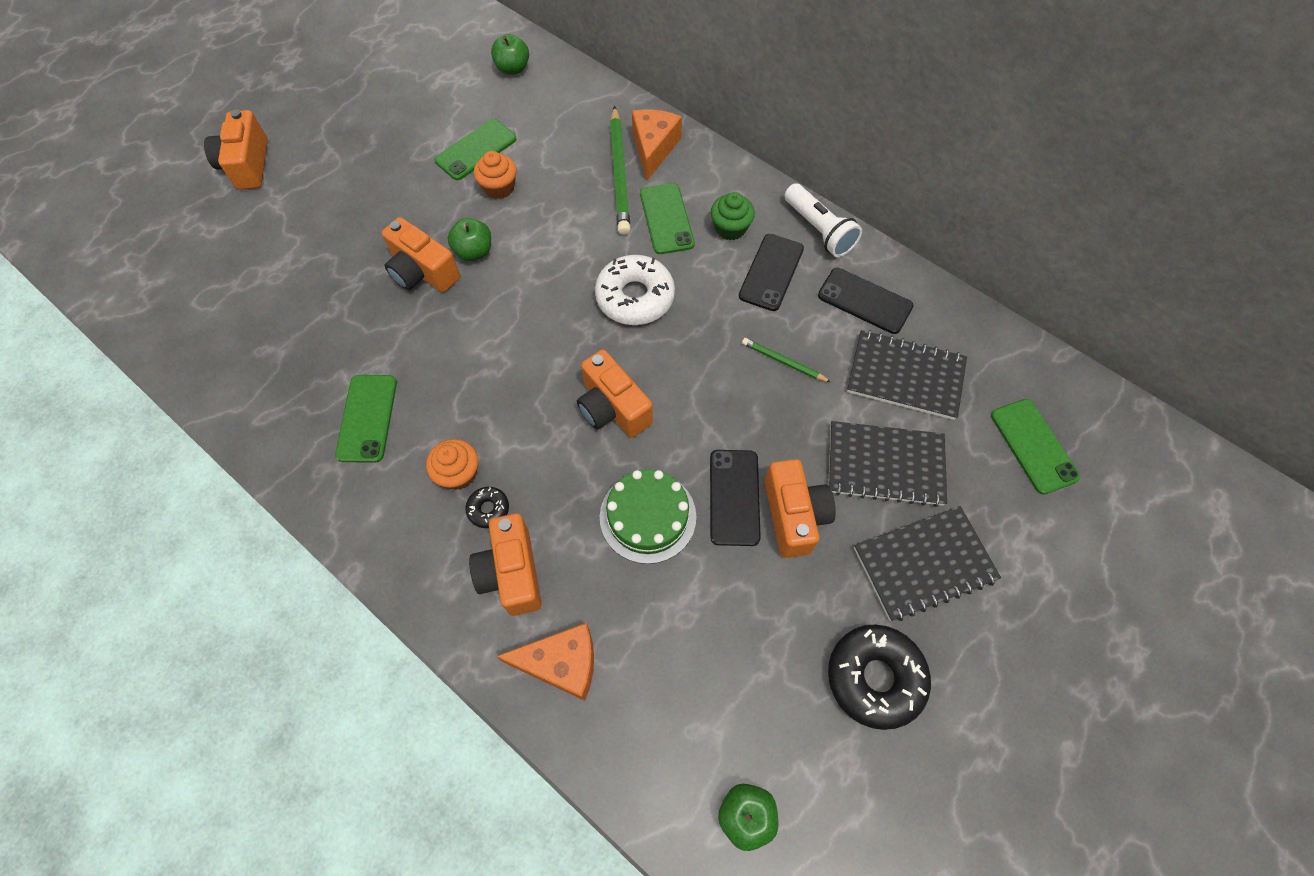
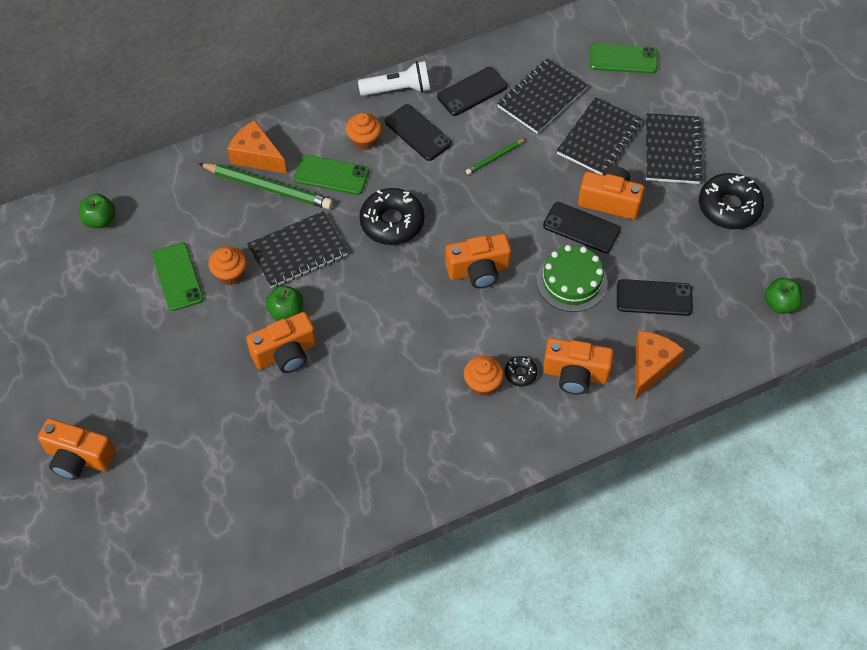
camera: 65 degrees left, 5 degrees down
green phone [335,375,397,463] -> none
white donut [595,255,675,325] -> black donut [359,188,424,245]
green cupcake [711,192,755,240] -> orange cupcake [346,113,382,150]
none -> black notebook [247,211,348,288]
none -> black phone [617,279,693,316]

